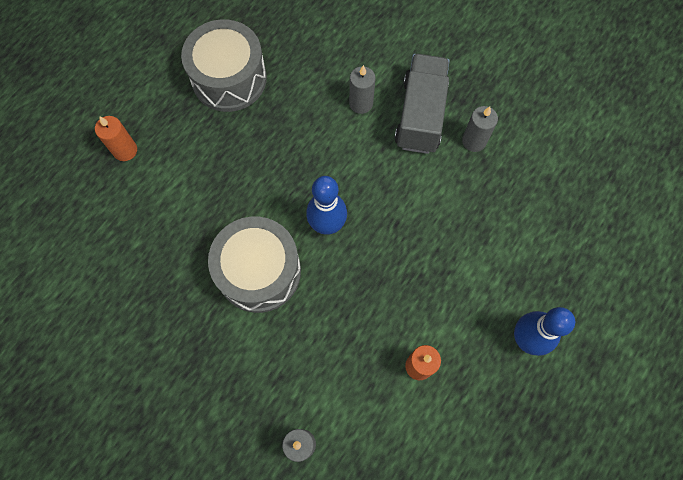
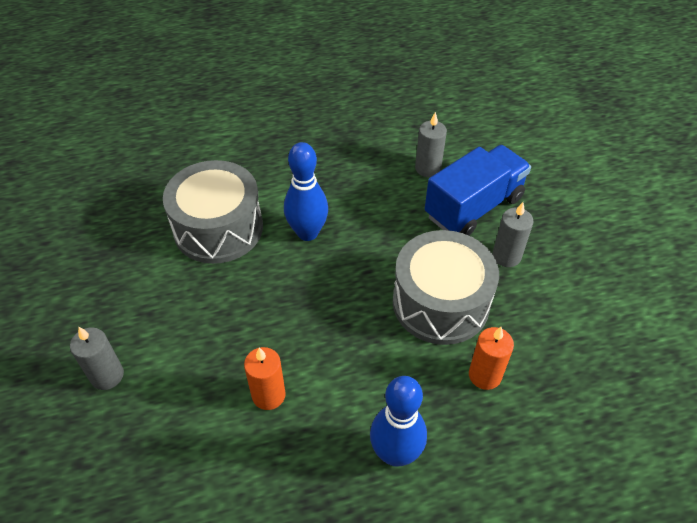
camera: 40 degrees right, 20 degrees down
orange candle [95,116,137,161] -> orange candle moved to [469,327,514,390]
grey drum [181,20,267,112] -> grey drum moved to [393,230,499,345]
grey truck [395,54,449,154] -> blue truck [425,145,531,236]

